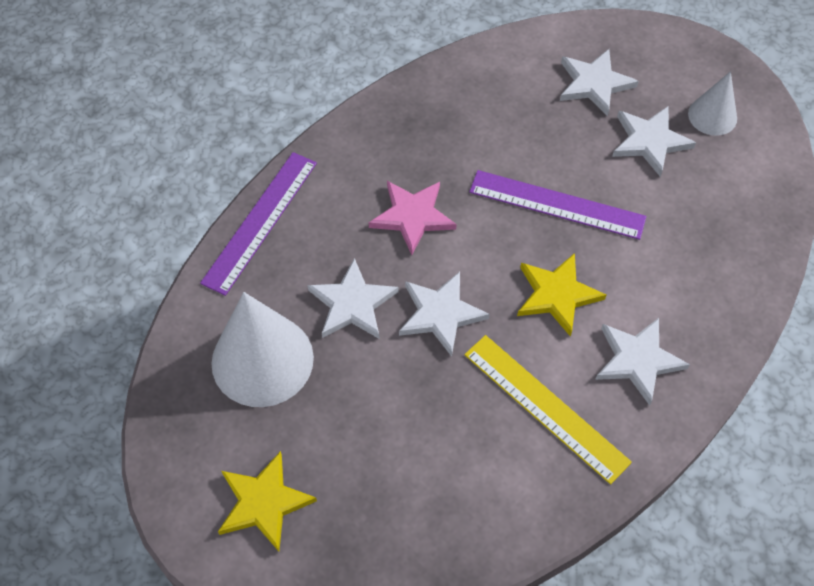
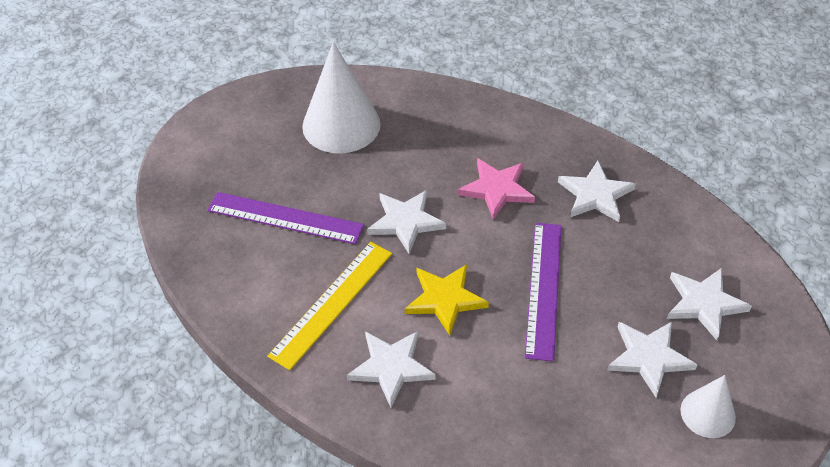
camera: 80 degrees right, 10 degrees down
purple ruler [200,152,317,296] -> purple ruler moved to [207,192,364,244]
yellow star [218,451,317,552] -> none
white star [307,258,398,339] -> white star moved to [558,161,636,222]

